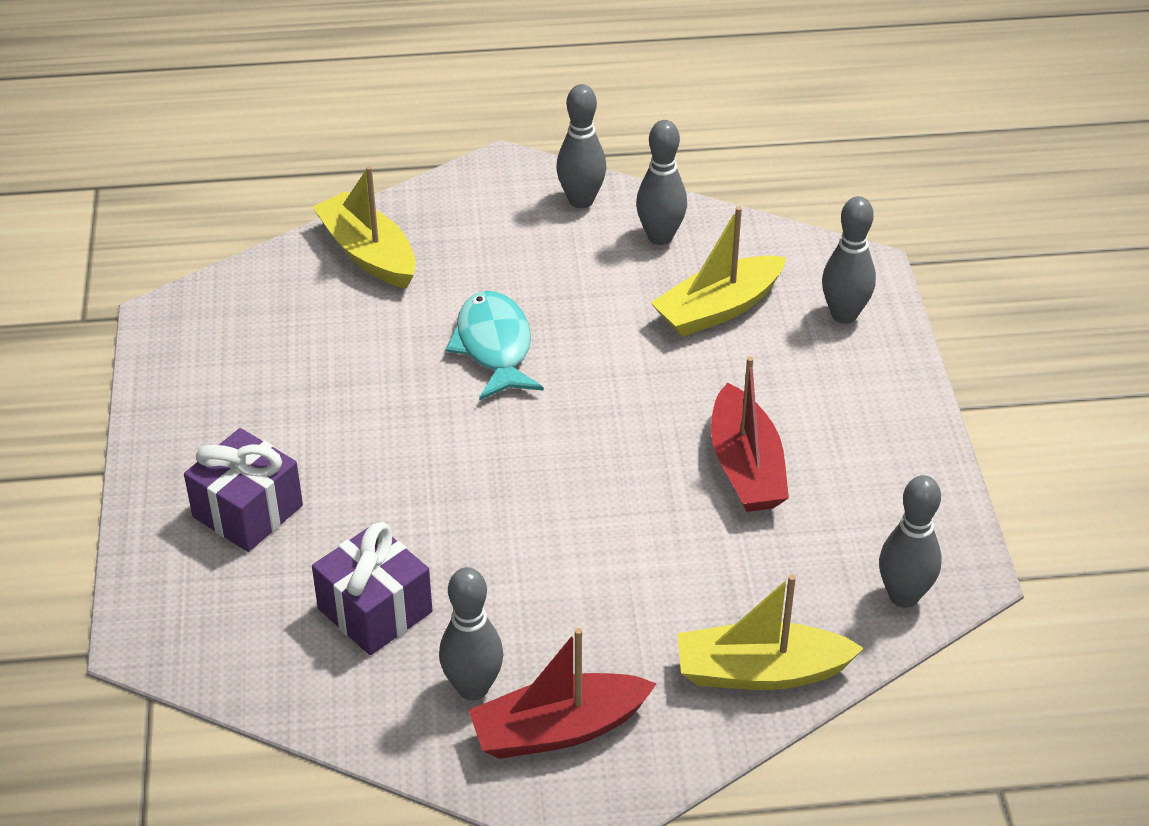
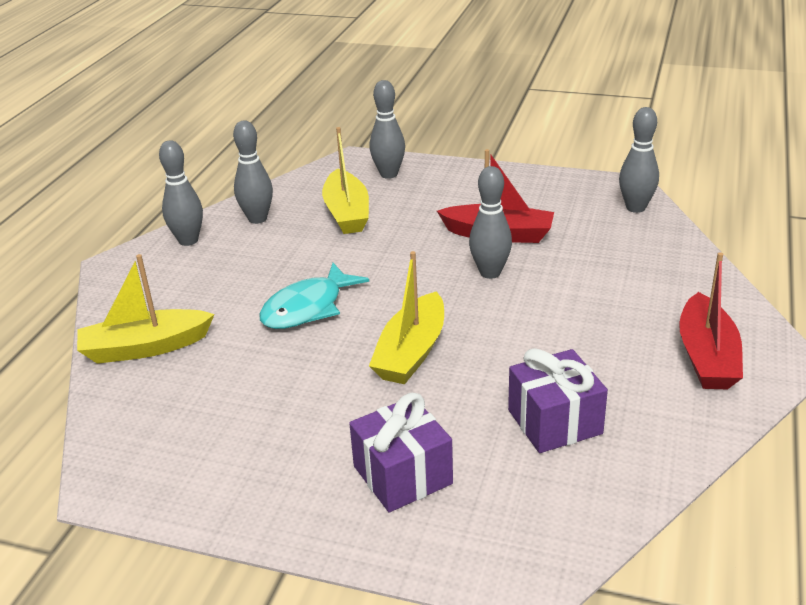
camera: 65 degrees left, 10 degrees down
grey bowling pin [439,567,503,701] -> grey bowling pin moved to [469,166,512,279]
turquoise fish [445,291,544,400] -> turquoise fish turned 60 degrees counterclockwise [259,263,369,329]
yellow boat [678,574,864,690] -> yellow boat moved to [369,251,444,384]

